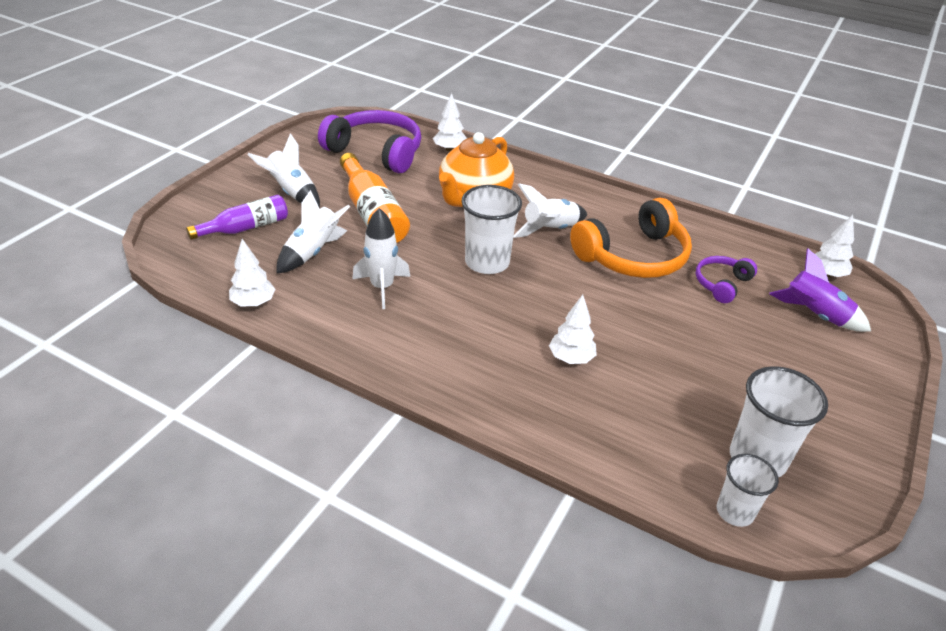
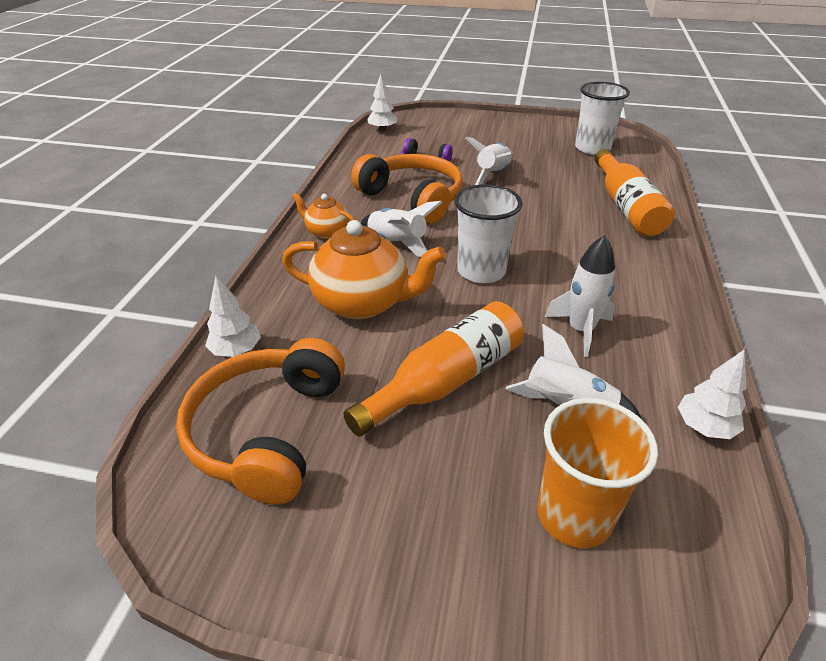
camera: 105 degrees left, 0 degrees up
purple bottle [186,195,288,240] -> orange cup [537,398,658,548]
white rocket [248,133,320,208] -> white rocket moved to [465,137,514,185]
purple headphones [318,110,421,173] -> orange headphones [176,338,345,504]
white tree [549,295,597,364] -> none
white cup [717,454,779,527] -> none
purple rocket [769,248,871,332] -> none
none -> orange teapot [292,192,355,239]
none -> orange bottle [595,149,675,237]

